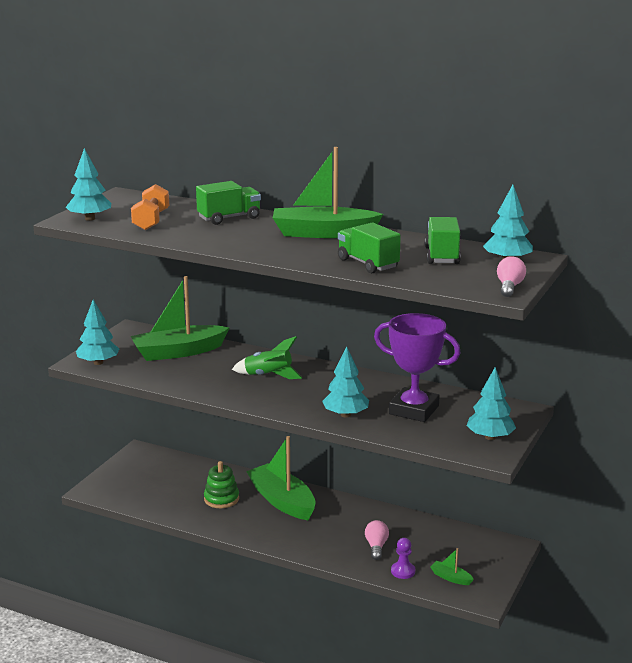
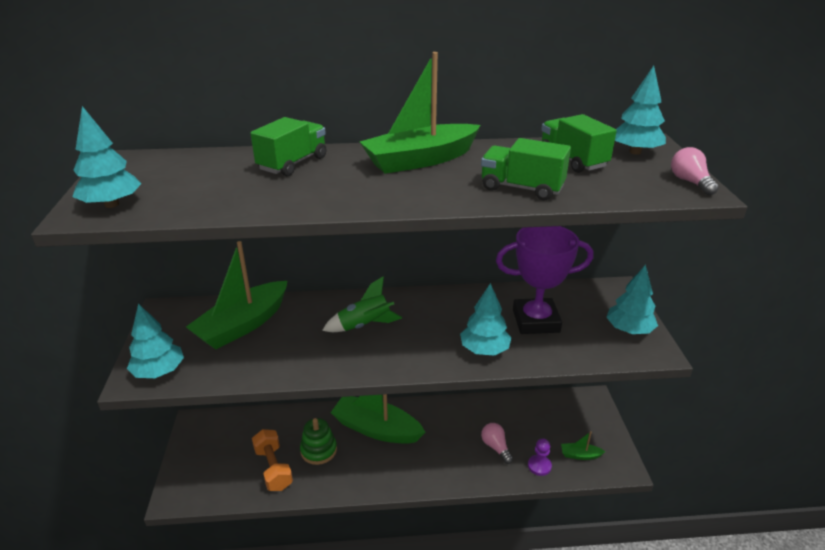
camera: 30 degrees left, 10 degrees up
orange dumbbell [131,184,169,230] -> orange dumbbell moved to [252,429,293,491]

